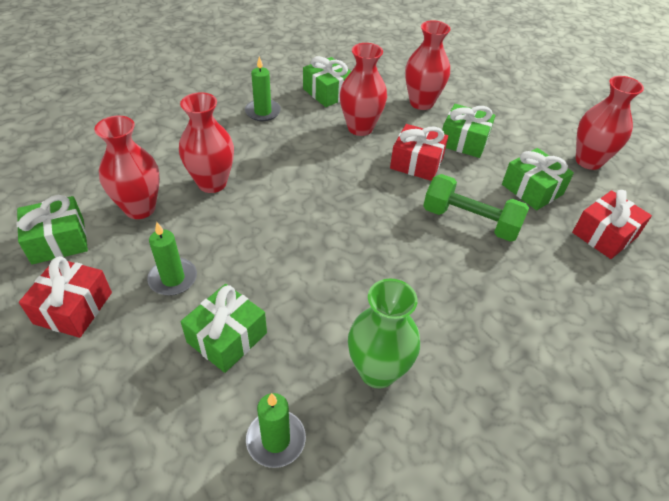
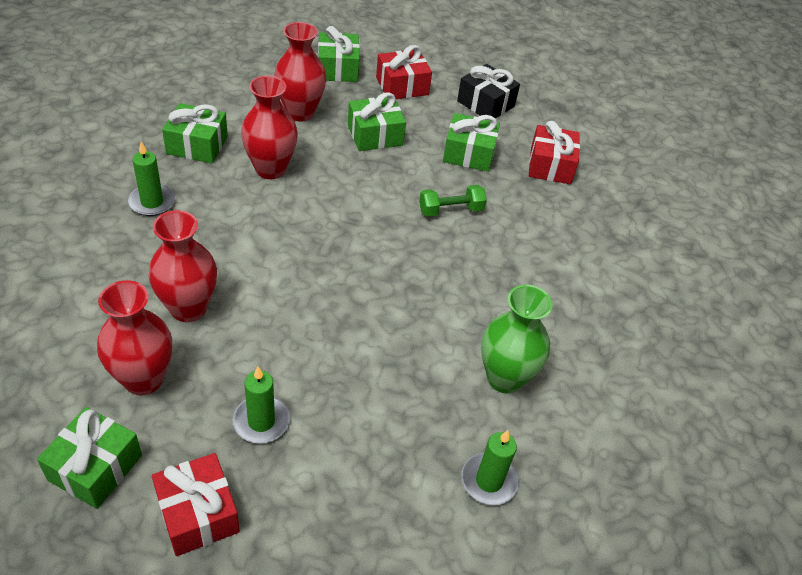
camera: 45 degrees left, 0 degrees up
green gift [181,284,267,373] -> green gift moved to [318,26,360,82]
red gift [390,124,448,181] -> red gift moved to [376,45,432,99]
green dumbbell [423,174,529,242] -> green dumbbell [419,185,487,217], size x0.65
red vase [576,76,644,170] -> black gift [457,64,520,119]

